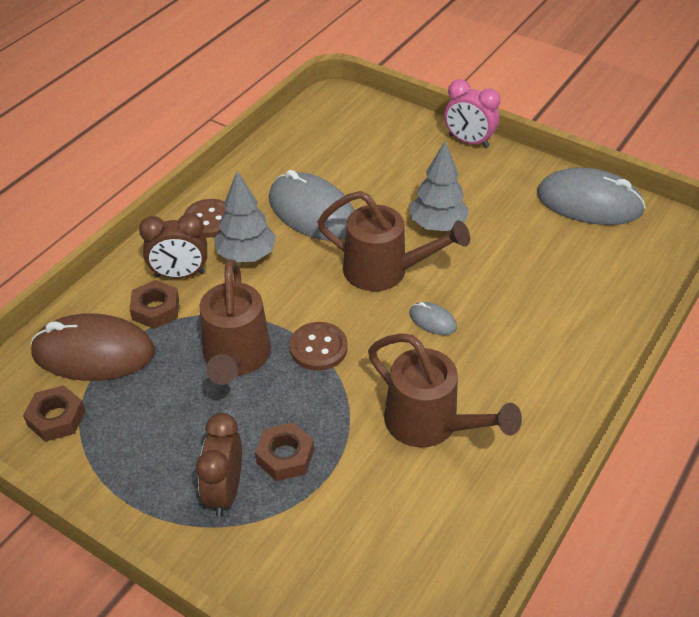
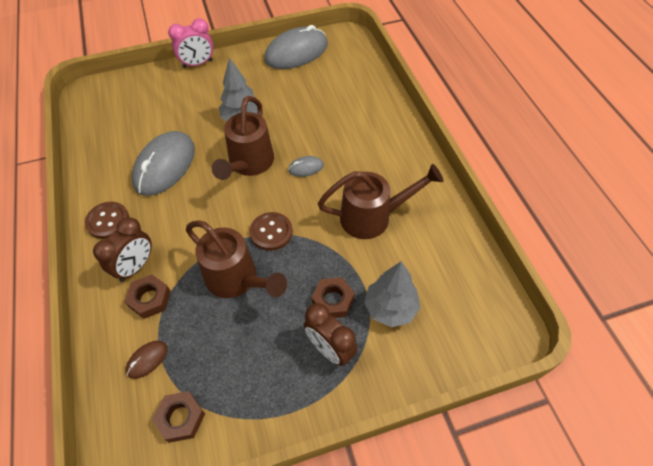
camera: 50 degrees left, 10 degrees up
brown mouse [30,313,154,381] -> brown mouse [126,341,167,379], size x0.44
grey tree [214,171,276,262] -> grey tree moved to [364,261,420,327]
grey mouse [269,170,354,241] -> grey mouse turned 60 degrees counterclockwise [132,131,195,196]
brown watering can [317,191,470,291] -> brown watering can turned 135 degrees clockwise [212,96,274,180]

